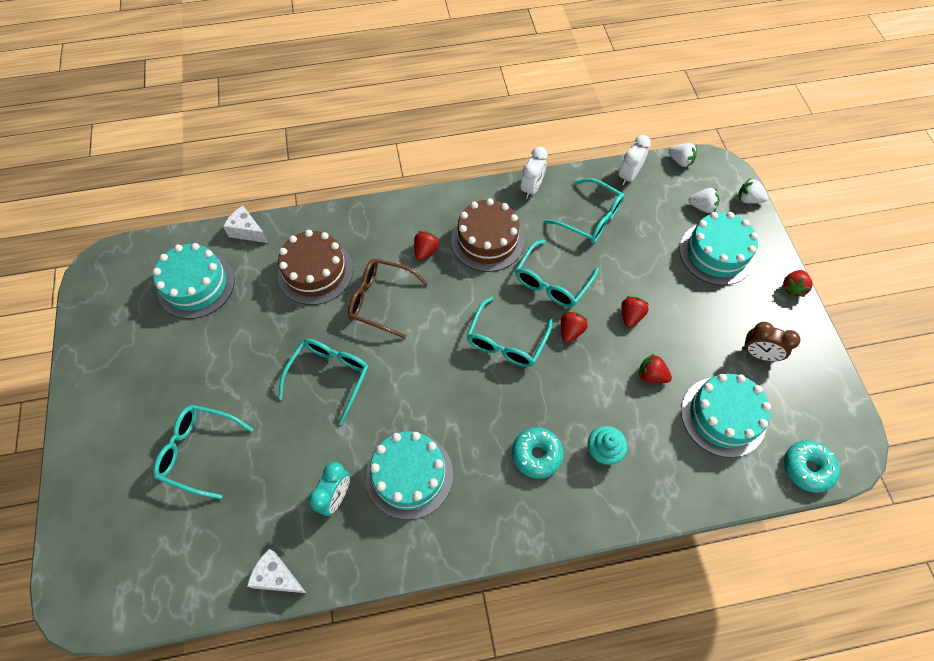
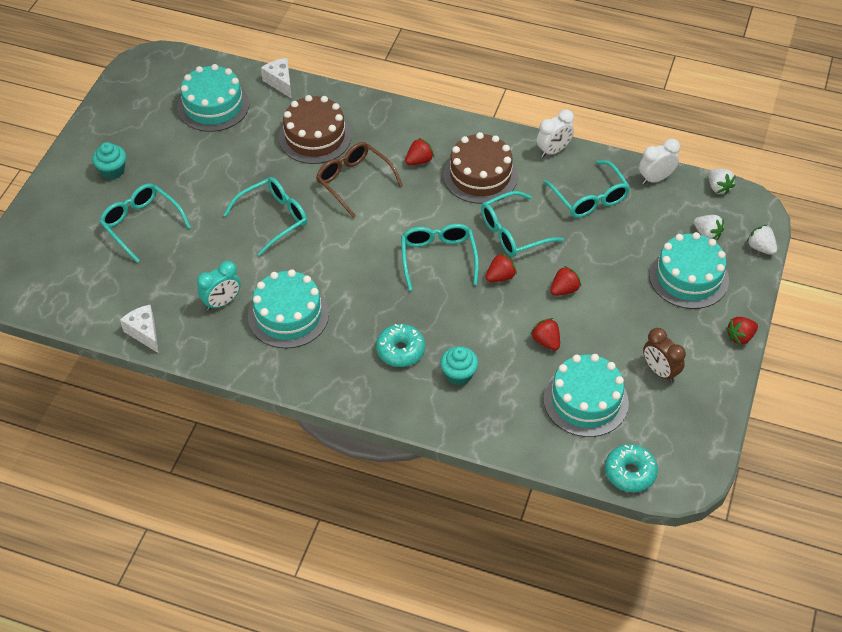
camera: 30 degrees right, 10 degrees down
turquoise glasses [466,297,552,367] -> turquoise glasses turned 120 degrees clockwise [401,224,479,291]
none -> turquoise cupcake [92,142,126,179]

